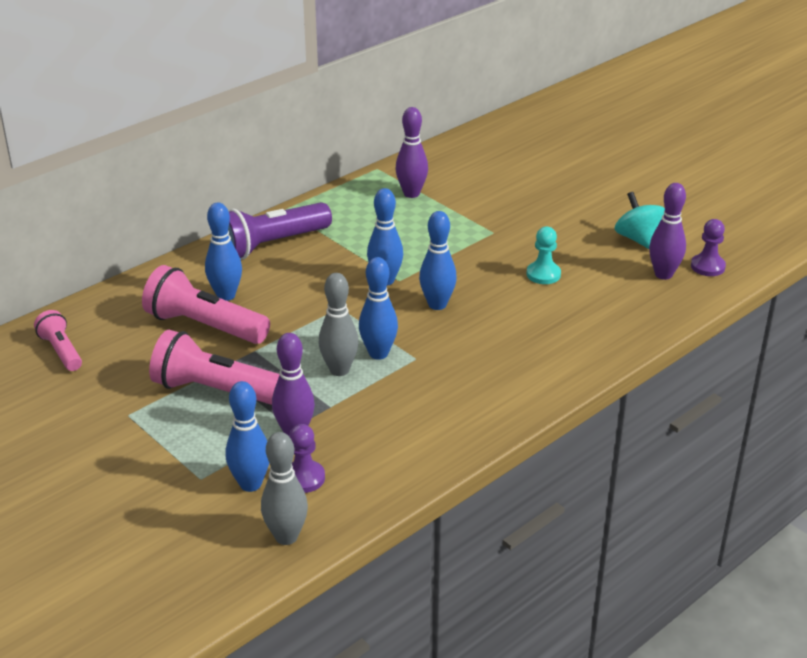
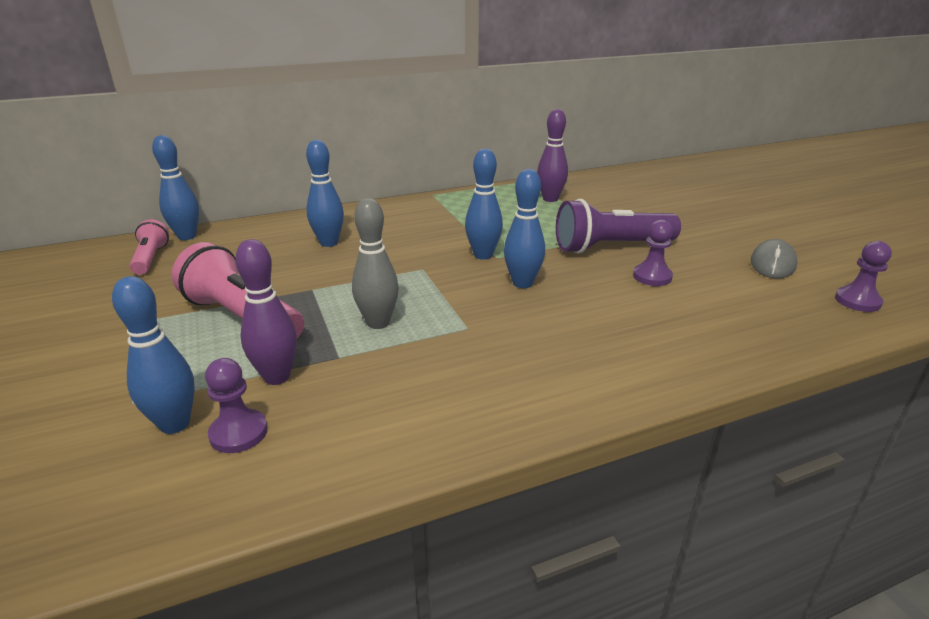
camera: 20 degrees right, 5 degrees down
pink flashlight [142,265,270,344] -> none
purple flashlight [228,202,332,260] -> purple flashlight moved to [556,199,681,254]
grey bowling pin [261,432,308,545] -> none
blue bowling pin [359,257,398,360] -> blue bowling pin moved to [152,135,199,240]
turquoise pawn [526,227,561,284] -> purple pawn [633,220,673,286]
turquoise spinning top [615,192,665,249] -> grey mouse [751,239,798,279]
purple bowling pin [649,183,686,280] -> none

